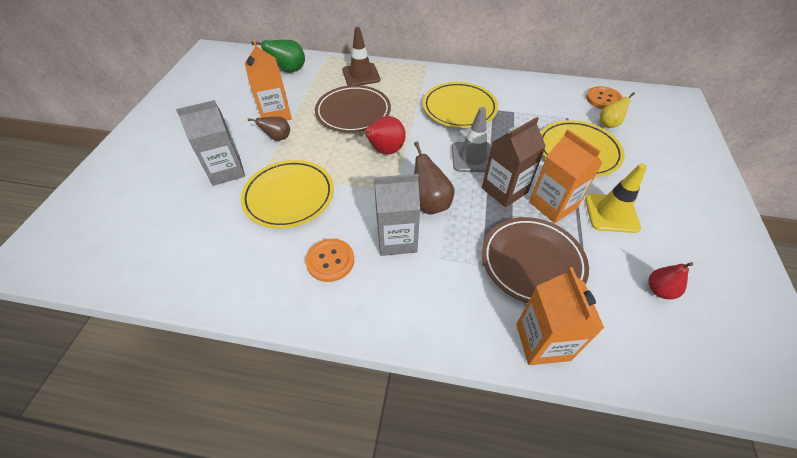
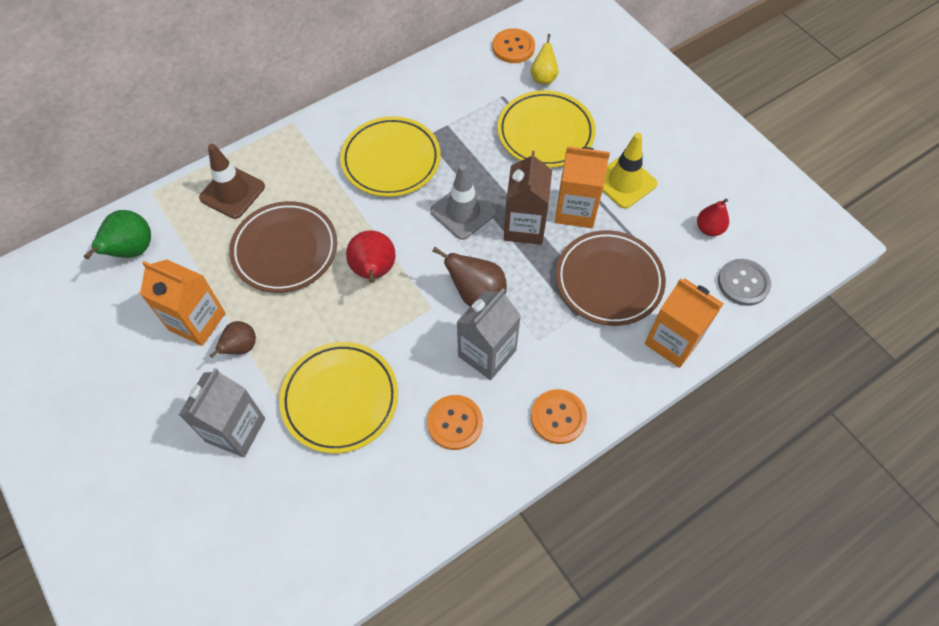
camera: 45 degrees left, 10 degrees up
none -> orange button [531,389,587,444]
none -> grey button [718,259,771,306]

